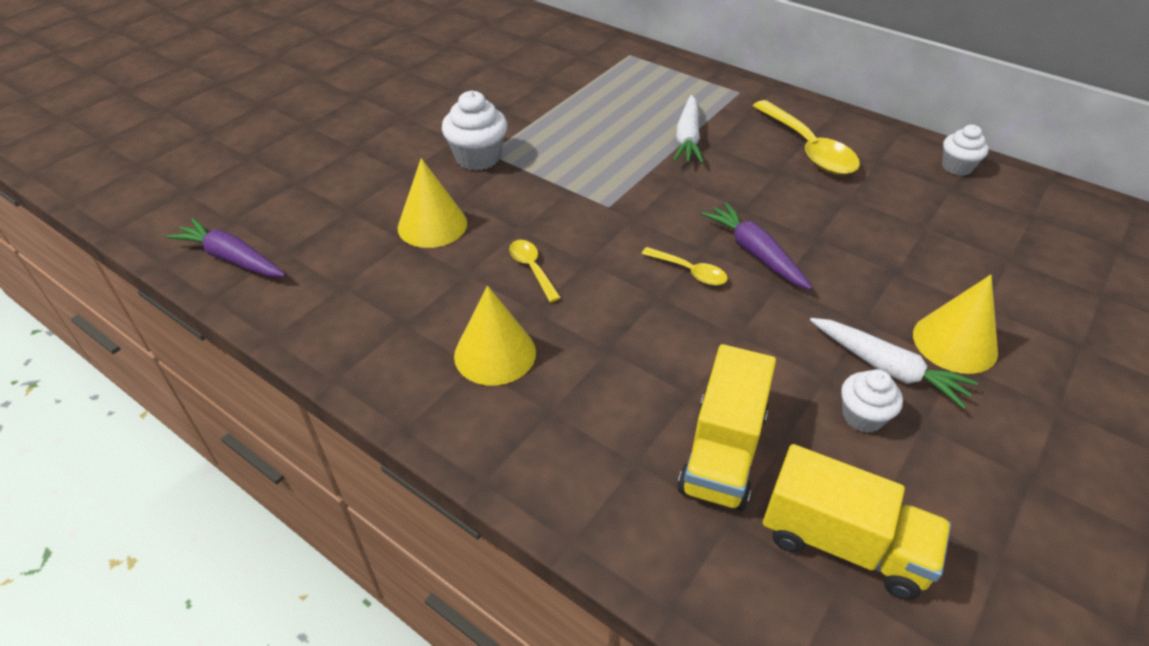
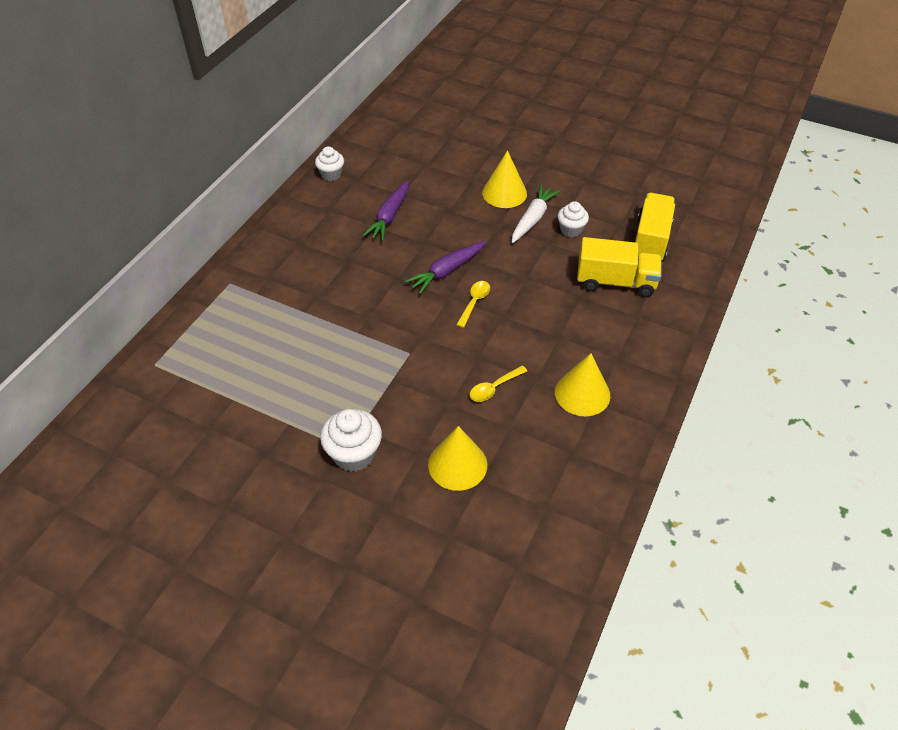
camera: 100 degrees left, 5 degrees up
purple carrot [167,218,286,277] -> purple carrot moved to [363,180,409,241]
white carrot [673,95,704,163] -> none
yellow spoon [753,100,860,175] -> none

